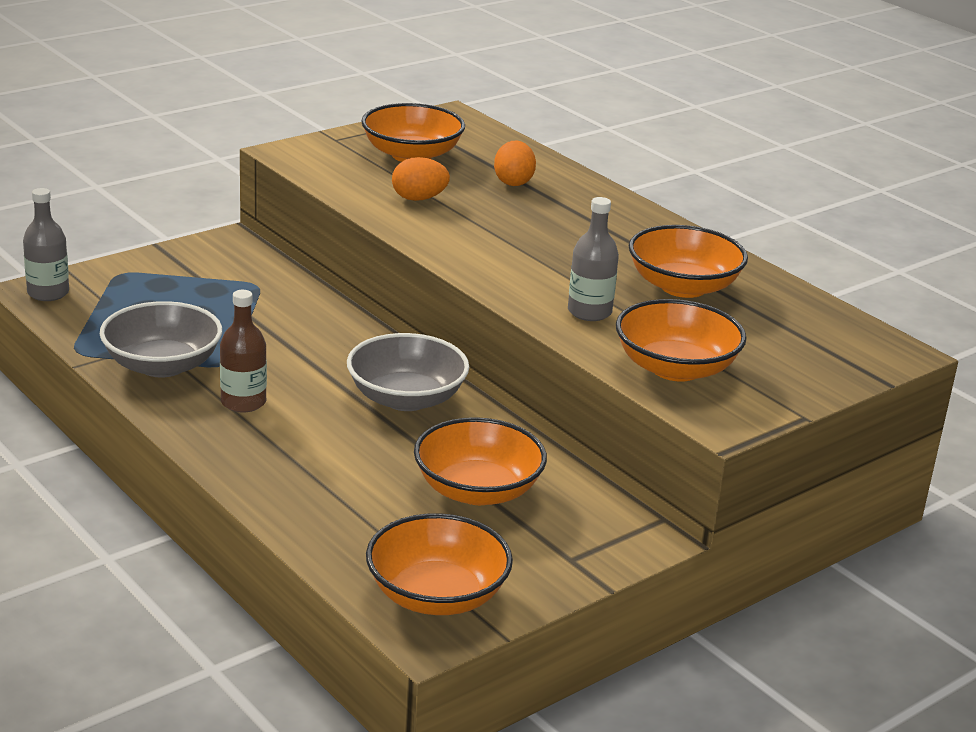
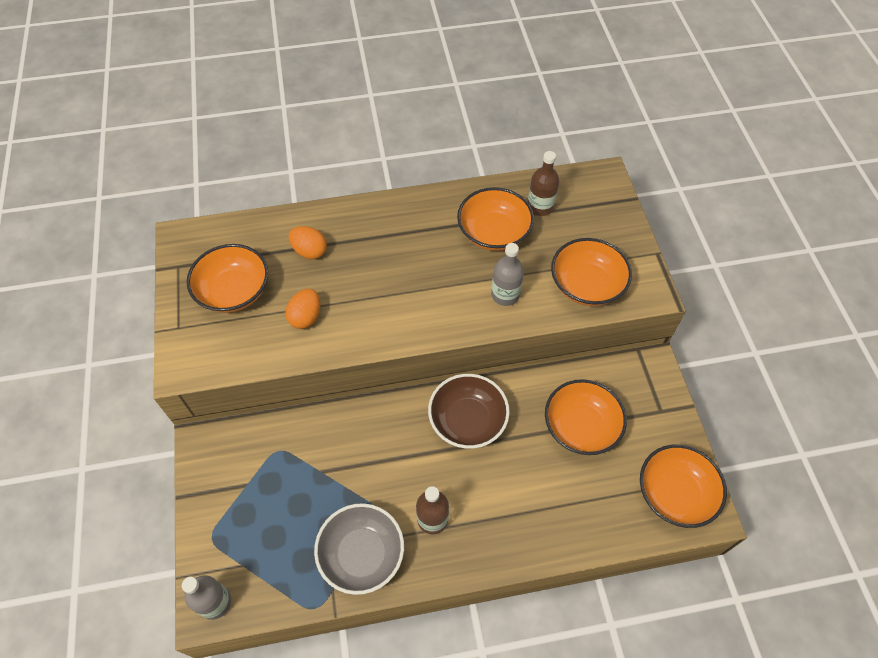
camera: 60 degrees left, 30 degrees up
grey bowl [347,333,469,411] -> brown bowl [428,374,510,449]
none -> brown bottle [528,151,559,216]

